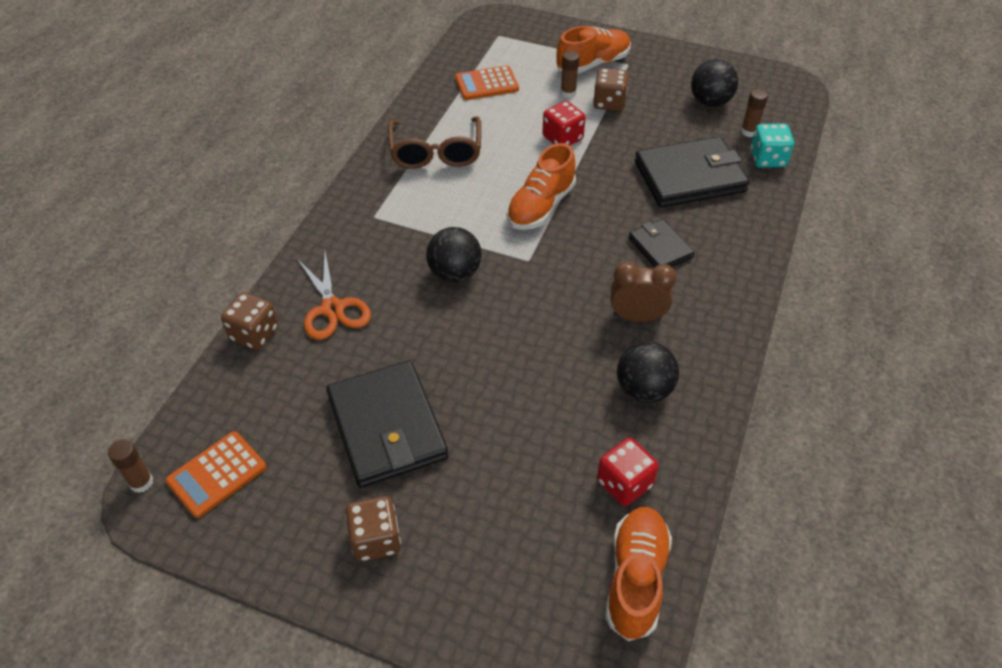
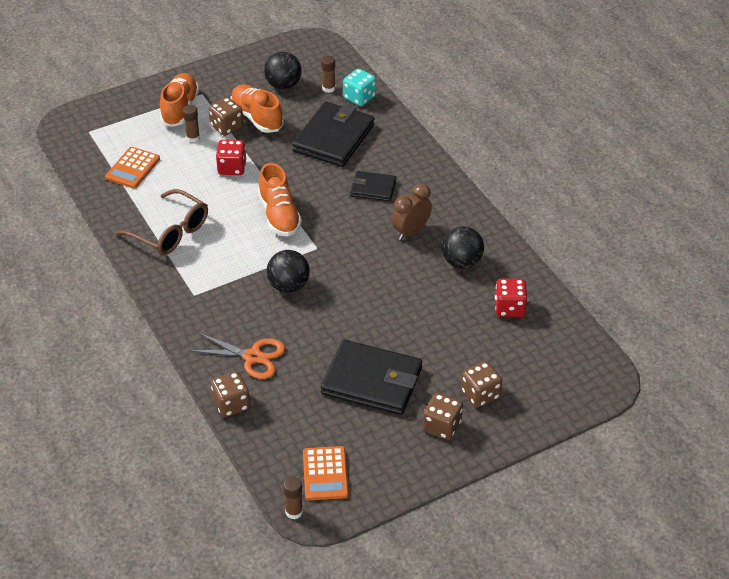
camera: 50 degrees left, 5 degrees down
orange shoe [605,507,672,641] -> orange shoe moved to [230,84,284,133]
none -> brown dice [461,361,502,408]

